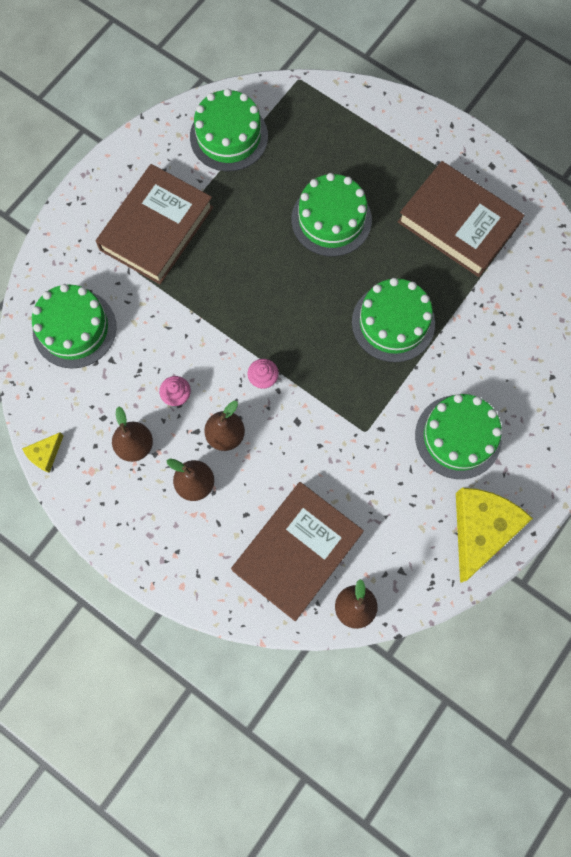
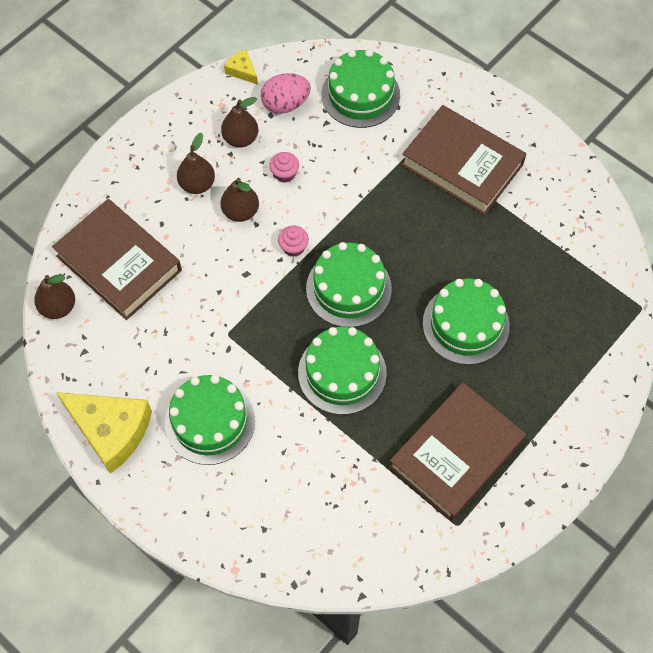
camera: 95 degrees right, 10 degrees down
green cake [190,88,268,171] -> green cake moved to [306,242,392,327]
none -> pink egg [261,73,311,114]

